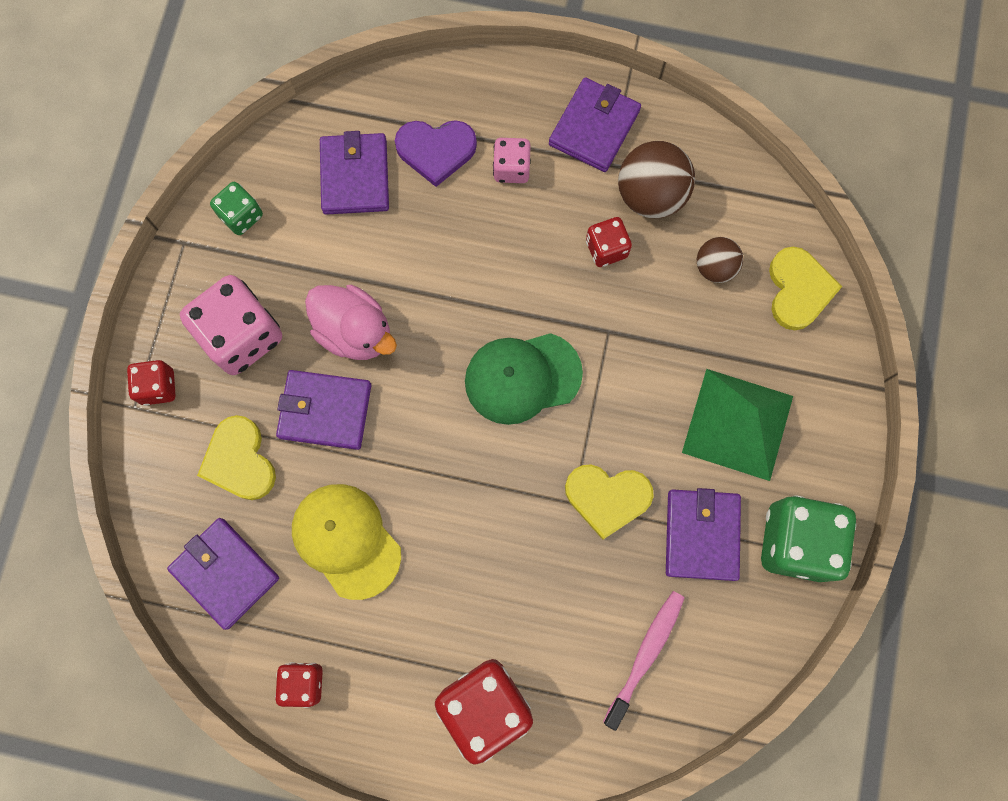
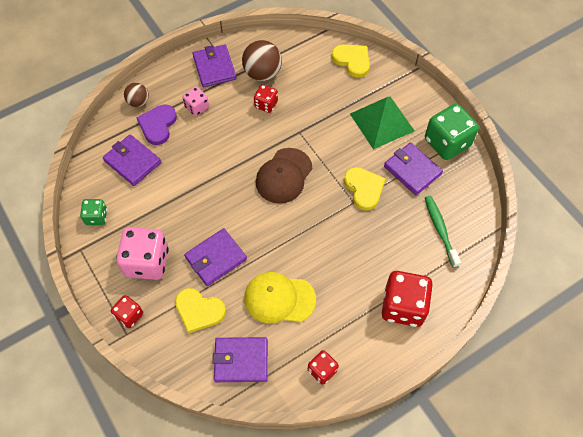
camera: 45 degrees left, 15 degrees down
pink duck [305,285,397,360] -> none
purple heart [395,120,477,187] -> purple heart turned 150 degrees clockwise [137,105,177,145]
green cap [465,333,583,425] -> brown cap [256,148,312,204]
yellow heart [565,464,654,540] -> yellow heart turned 75 degrees counterclockwise [344,167,386,211]
pink toothbrush [603,591,685,731] -> green toothbrush [425,196,461,268]
brown ball [697,237,743,283] -> brown ball moved to [124,83,149,107]

